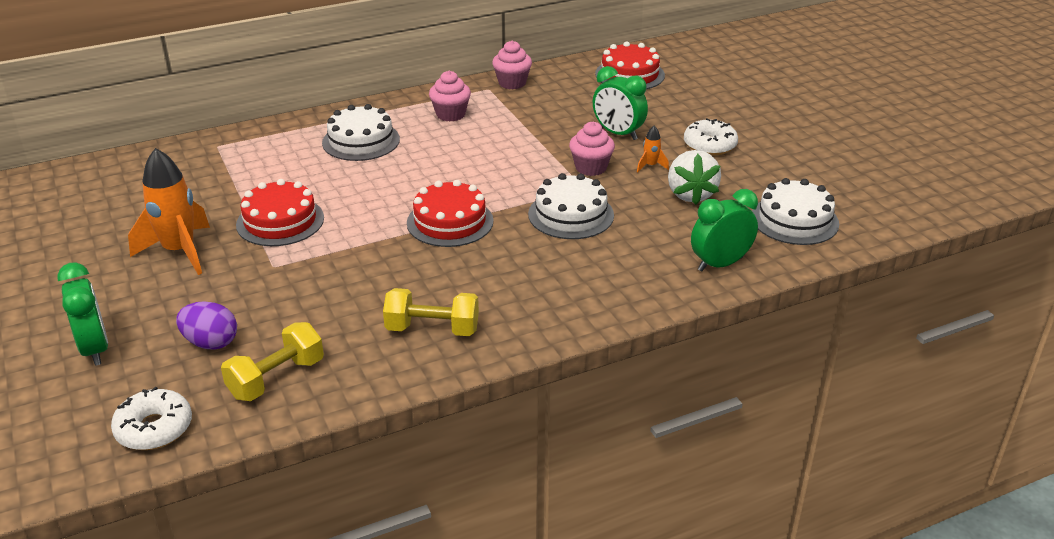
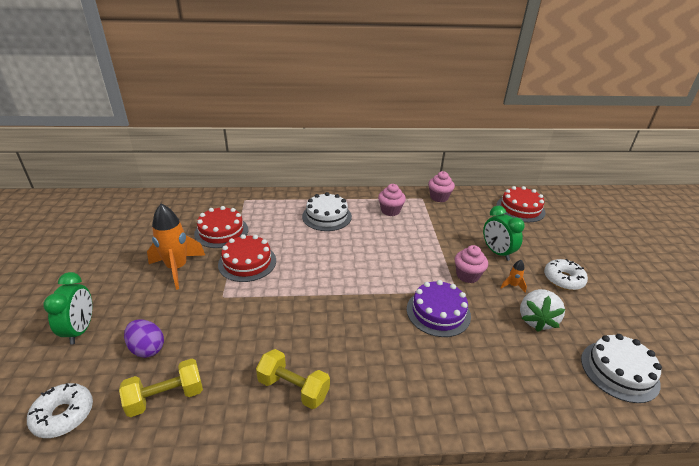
camera: 20 degrees right, 0 degrees up
red cake [407,180,493,247] -> red cake moved to [194,206,248,248]
white cake [528,173,614,239] -> purple cake [407,280,471,337]
green clock [691,189,758,272] -> none

